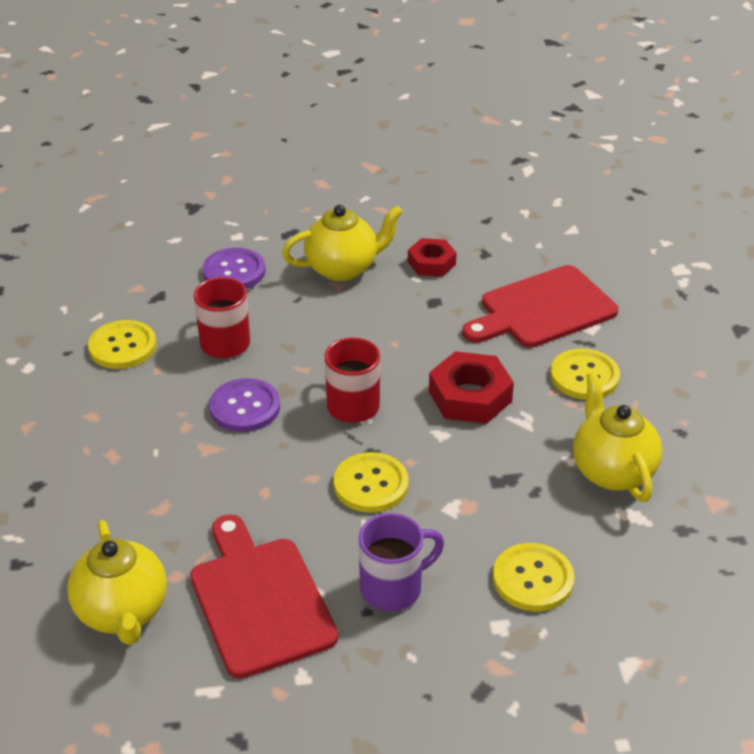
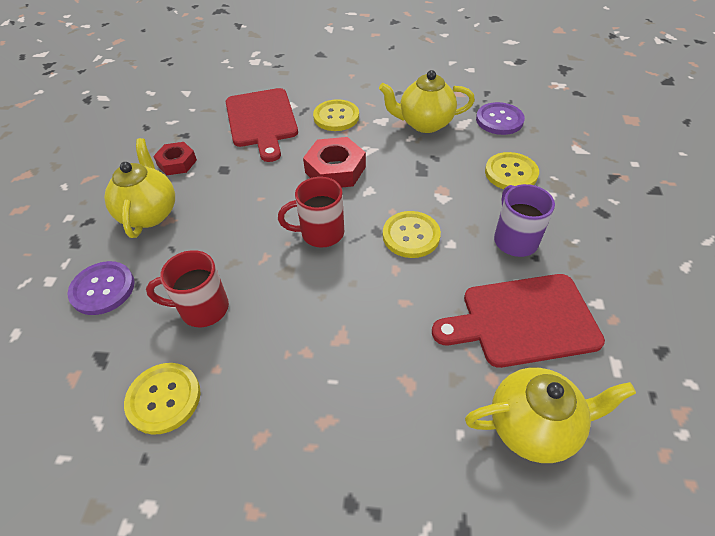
camera: 75 degrees left, 10 degrees up
purple button [209,378,280,432] -> purple button moved to [476,102,525,135]

